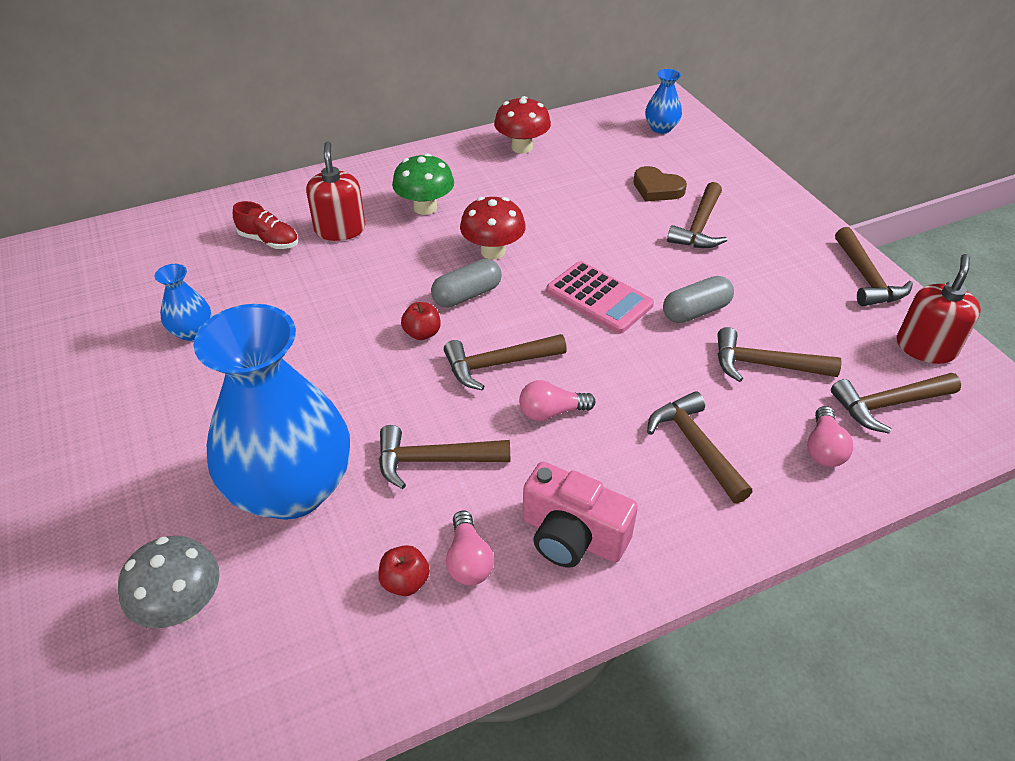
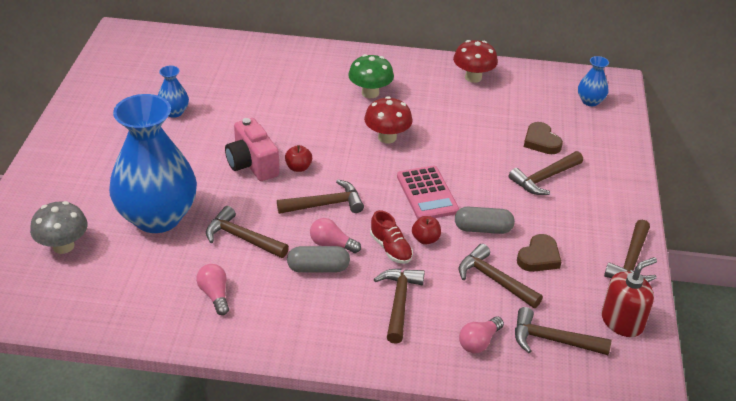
camera: 30 degrees right, 5 degrees down
red shoe [233,201,298,249] -> red shoe moved to [370,210,413,264]
red soap dispenser [306,141,365,241] -> none
red apple [378,545,430,596] -> red apple moved to [412,216,441,245]
grey capsule [431,259,502,308] -> grey capsule moved to [287,246,350,273]
brown hammer [444,334,567,391] -> brown hammer turned 150 degrees clockwise [277,180,364,214]
pink light bulb [446,511,494,586] -> pink light bulb turned 135 degrees clockwise [196,264,229,315]
pink camera [523,462,638,568] -> pink camera moved to [225,118,279,181]
none -> brown heart [517,234,561,272]

